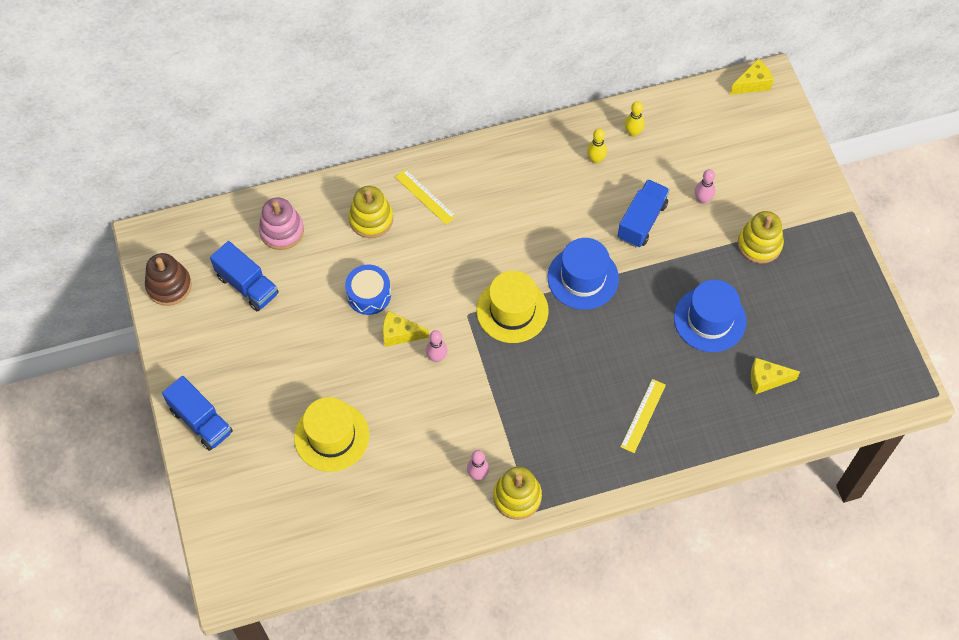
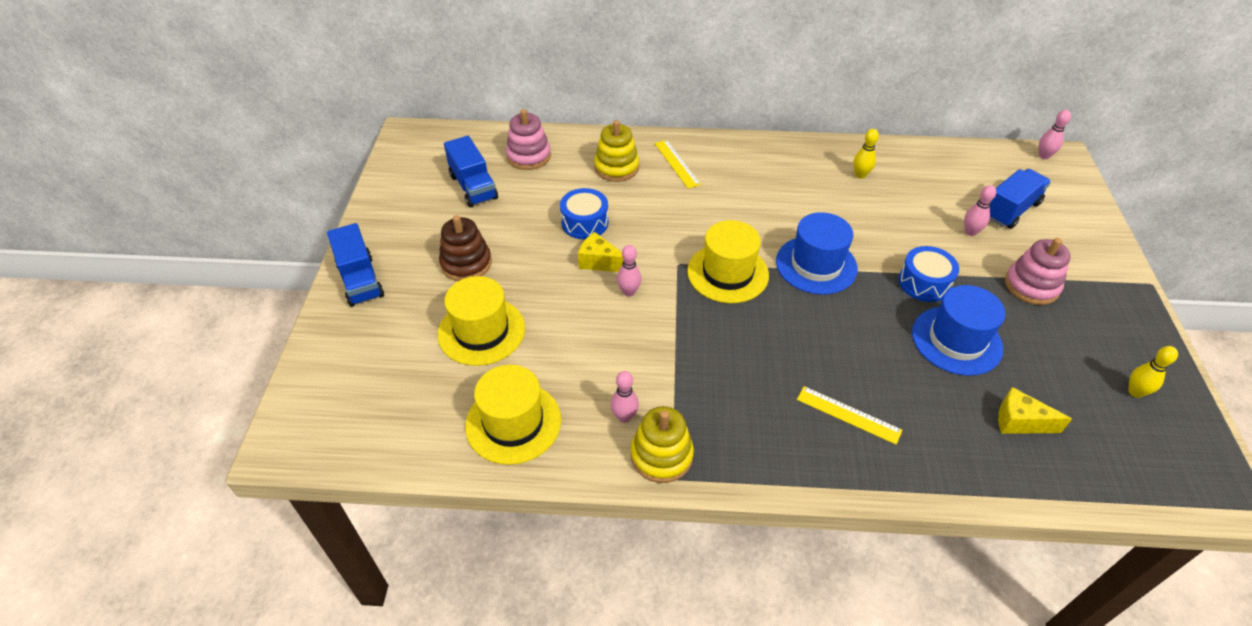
camera: 20 degrees right, 15 degrees down
brown stacking toy [145,253,192,306] -> brown stacking toy moved to [439,215,492,281]
blue truck [617,179,670,248] -> blue truck moved to [990,169,1051,229]
yellow ruler [621,379,666,453] -> yellow ruler turned 75 degrees clockwise [797,386,903,445]
yellow bowling pin [625,101,645,137] -> yellow bowling pin moved to [1128,346,1178,398]
yellow cheese [730,59,774,95] -> pink bowling pin [1039,110,1071,159]
yellow stacking toy [738,211,784,264] -> pink stacking toy [1005,238,1071,305]
none -> yellow hat [465,365,561,465]
none -> blue drum [898,246,959,302]

